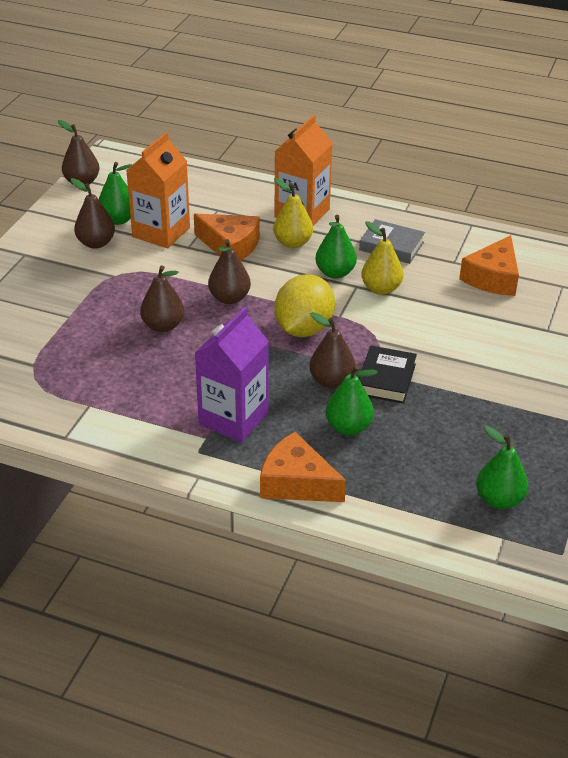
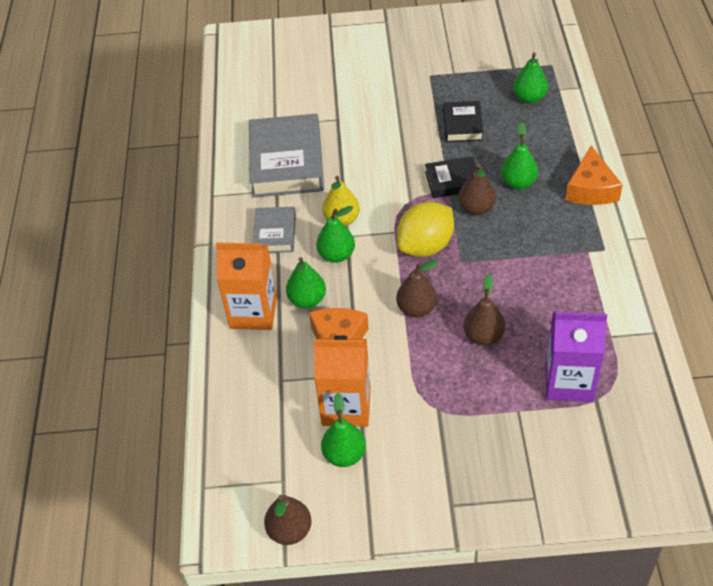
camera: 110 degrees left, 10 degrees up
brown pear [71,178,115,249] -> none
purple carton [195,307,269,442] -> purple carton moved to [546,312,607,402]
yellow pear [273,178,313,248] -> green pear [286,257,326,308]
yellow lemon [274,274,335,337] -> yellow lemon turned 45 degrees counterclockwise [397,201,454,257]
orange cheese [459,235,519,296] -> grey book [249,114,324,198]
none -> black book [443,101,483,142]

